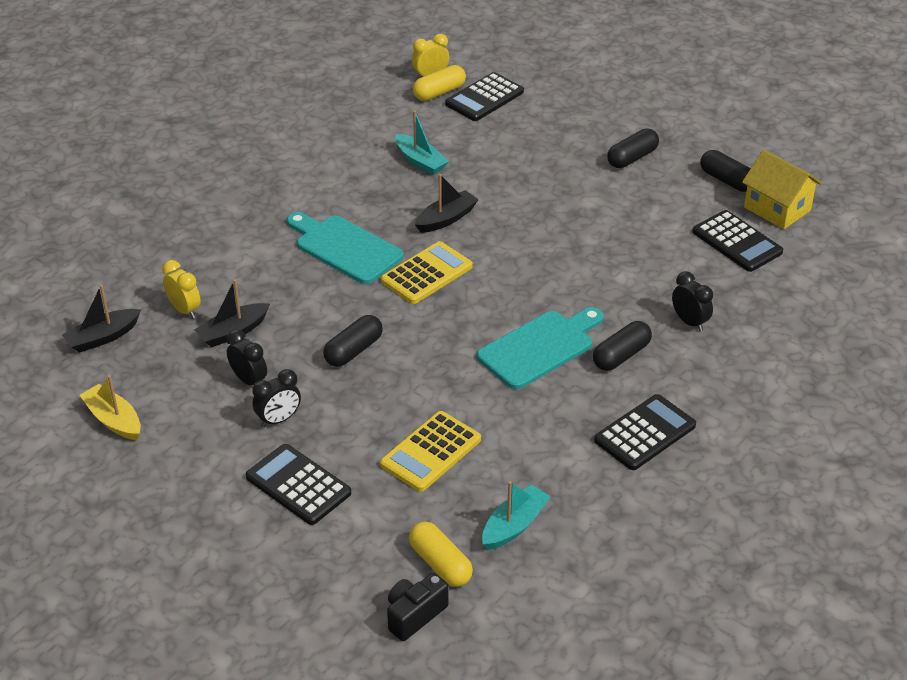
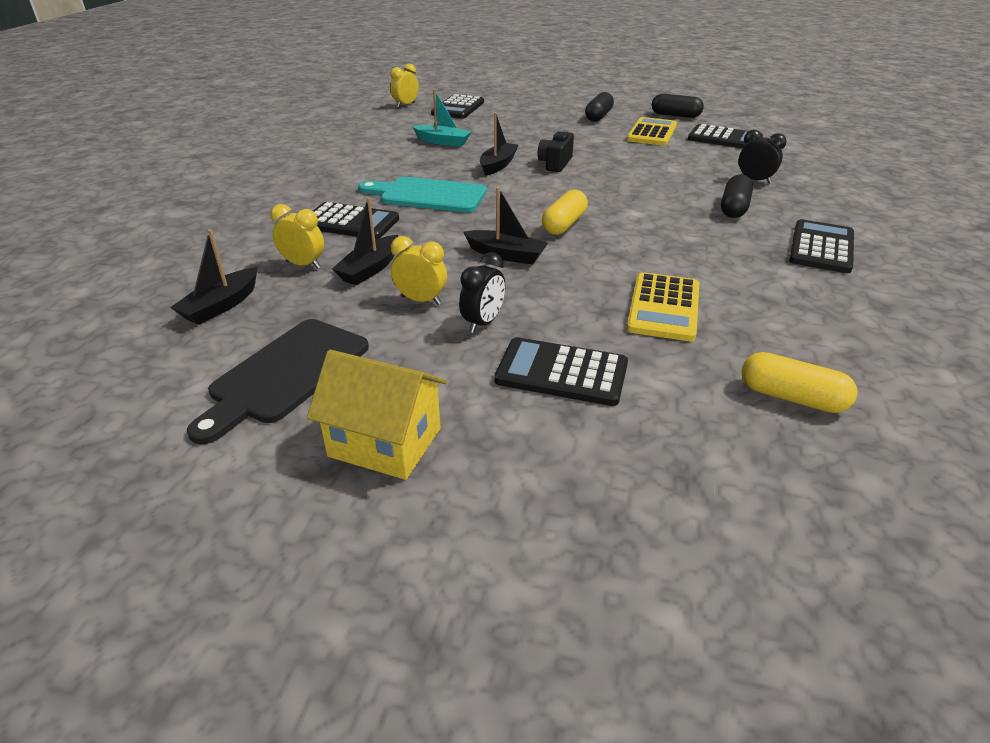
camera: 25 degrees left, 5 degrees down
yellow boat [80,375,141,440] -> black cutting board [187,319,369,444]
black clock [226,329,267,385] -> yellow clock [391,236,447,305]
black capsule [323,315,383,367] -> black boat [463,187,548,265]
yellow calculator [381,241,473,304] -> yellow calculator moved to [627,117,677,146]
black camera [387,573,449,641] -> black camera moved to [538,130,574,172]
yellow capsule [413,65,466,101] -> yellow capsule moved to [542,190,588,235]
turquoise cutting board [477,307,604,389] -> none
turquoise boat [482,481,551,550] -> none
yellow house [742,149,822,229] -> yellow house moved to [307,350,447,480]
none -> black calculator [313,202,399,240]

